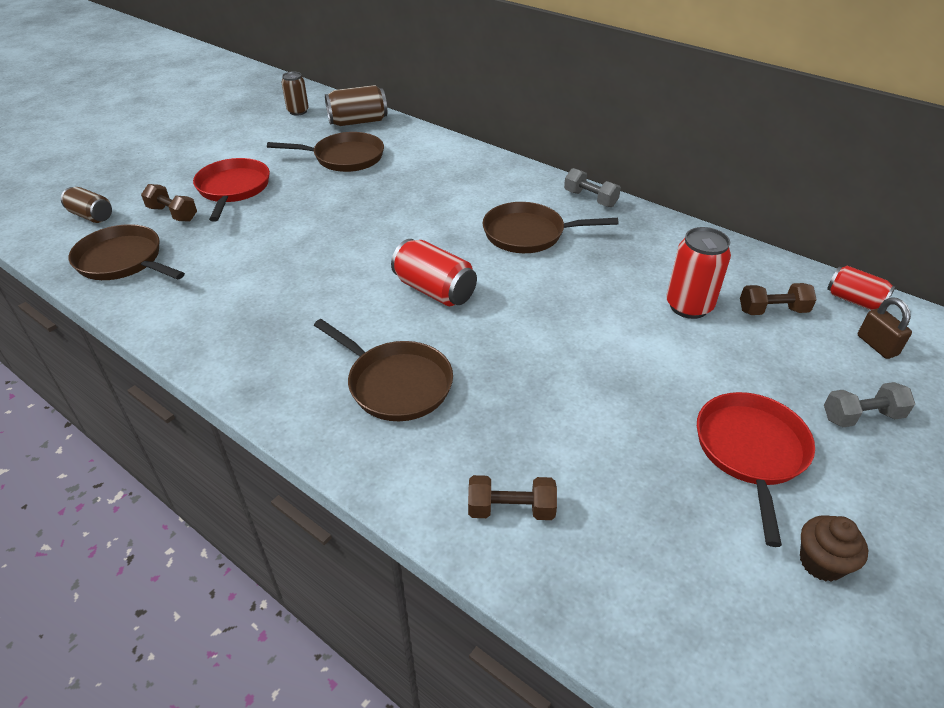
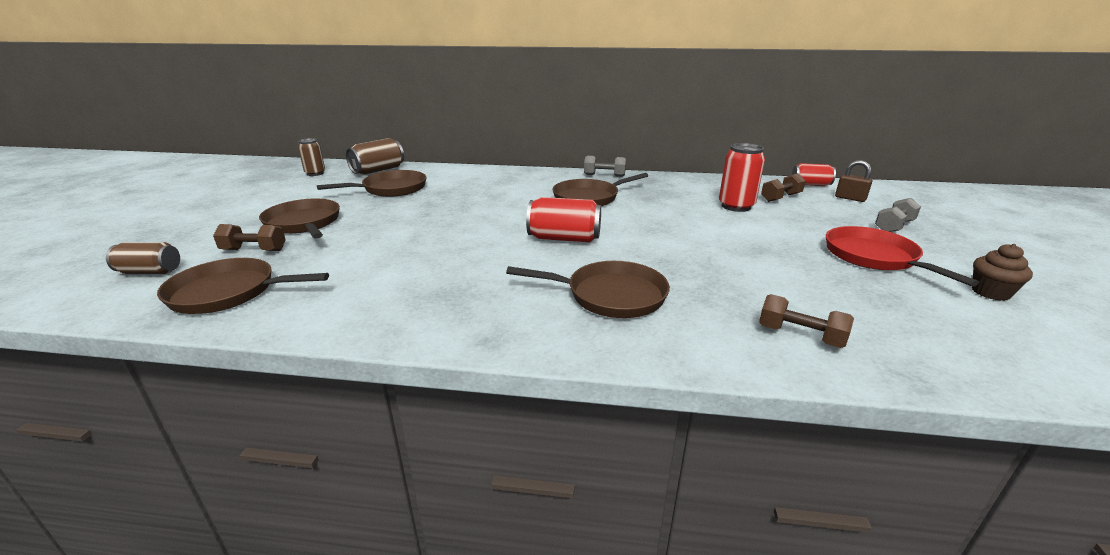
camera: 30 degrees left, 15 degrees down
red pan [193,158,270,222] -> brown pan [259,199,340,239]
brown dumbbell [468,475,557,520] -> brown dumbbell turned 60 degrees clockwise [759,294,854,348]

